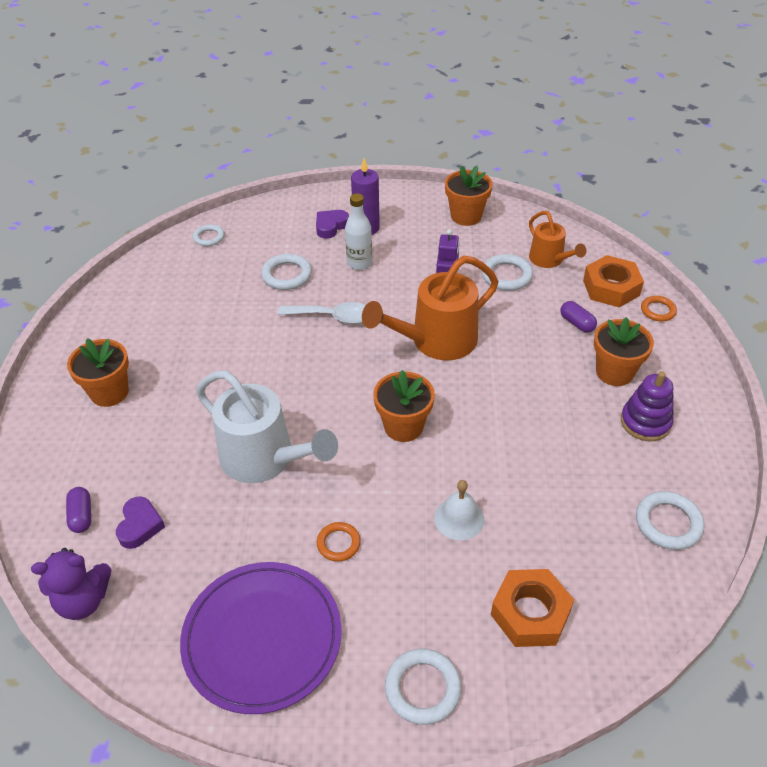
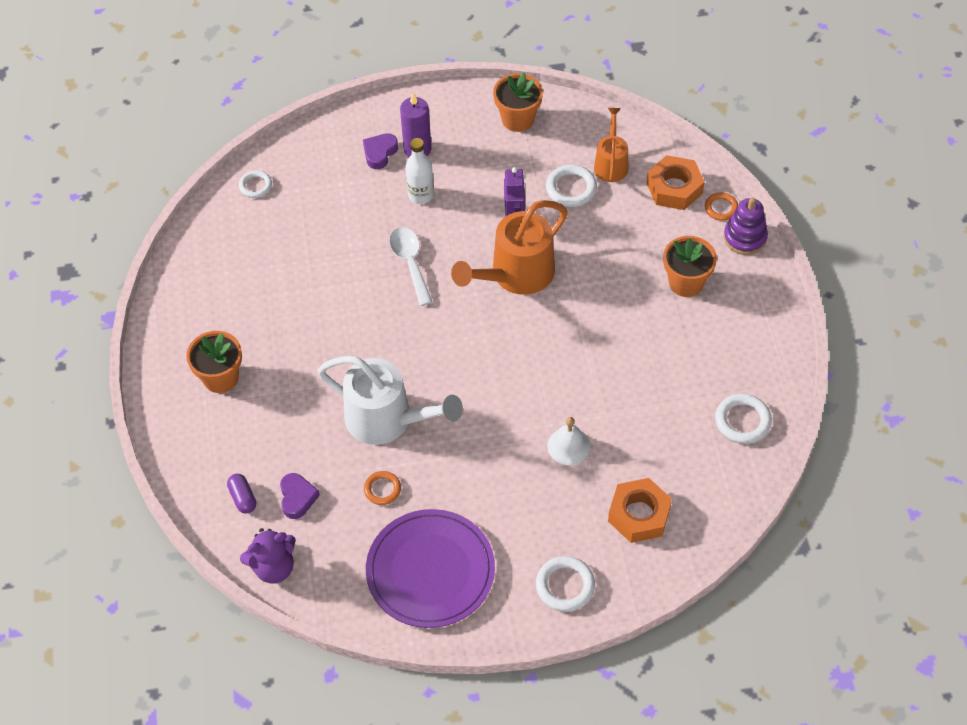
camera: 10 degrees left, 10 degrees up
white ring [261,254,312,290] -> none
white spoon [277,302,366,324] -> white spoon turned 105 degrees counterclockwise [389,227,432,306]
orange ring [317,522,361,562] -> orange ring moved to [364,471,401,505]
orange flower pot [373,370,435,442] -> none
orange watering can [529,211,587,268] -> orange watering can turned 135 degrees counterclockwise [594,108,628,182]
purple capsule [561,301,597,333] -> none
purple stacking toy [621,371,674,441] -> purple stacking toy moved to [724,197,768,255]

